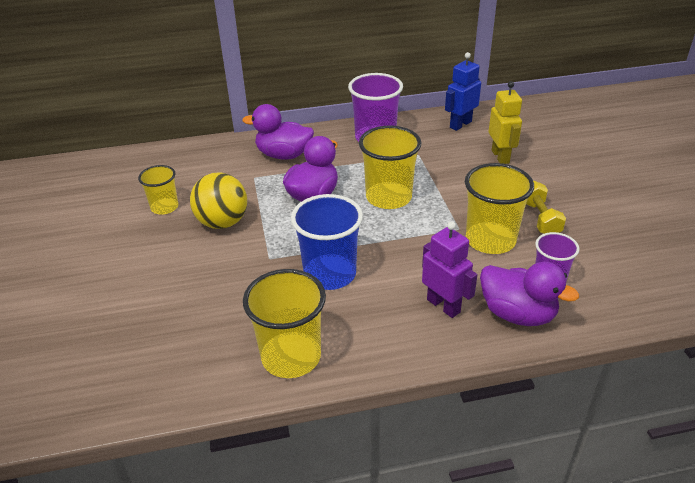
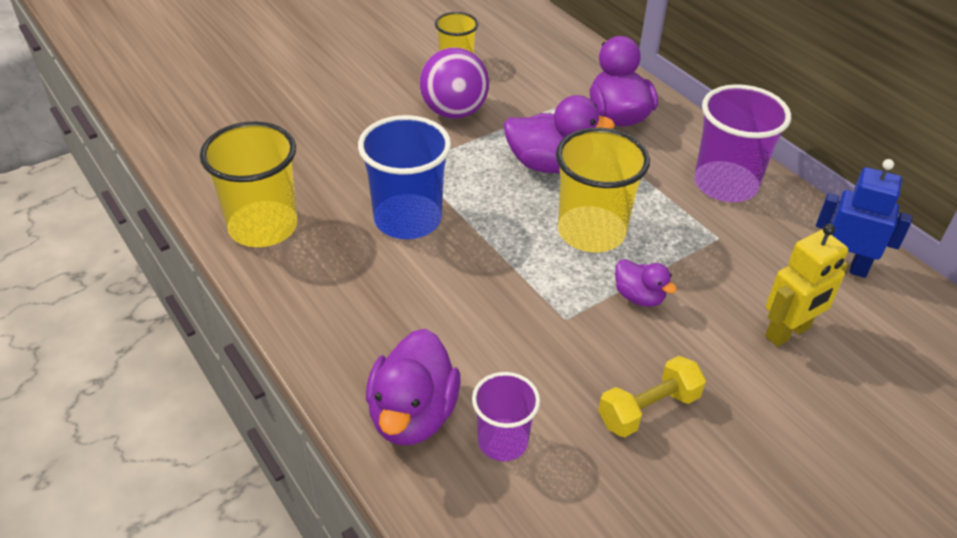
camera: 65 degrees right, 5 degrees up
yellow ball [190,173,247,229] -> purple ball [420,48,489,119]
purple robot [422,221,477,318] -> none
yellow cup [465,163,534,254] -> none
none -> purple duck [615,259,677,307]

